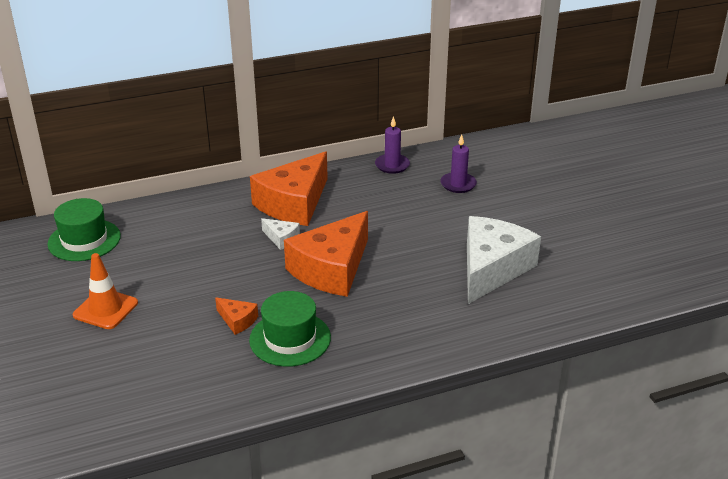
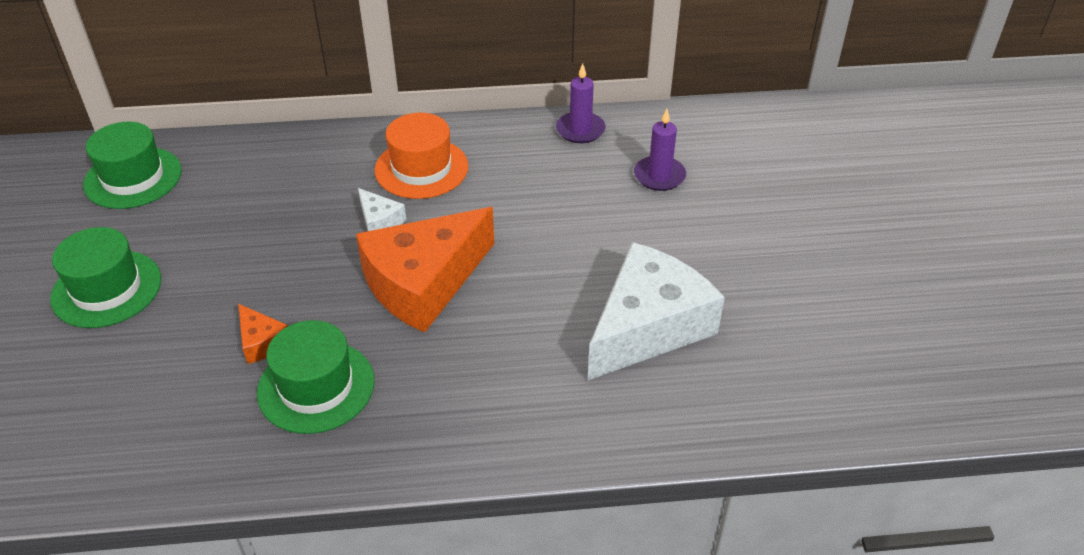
camera: 15 degrees right, 10 degrees up
orange traffic cone [73,253,138,329] -> green hat [50,227,161,328]
orange cheese [250,151,328,226] -> orange hat [374,113,469,199]

